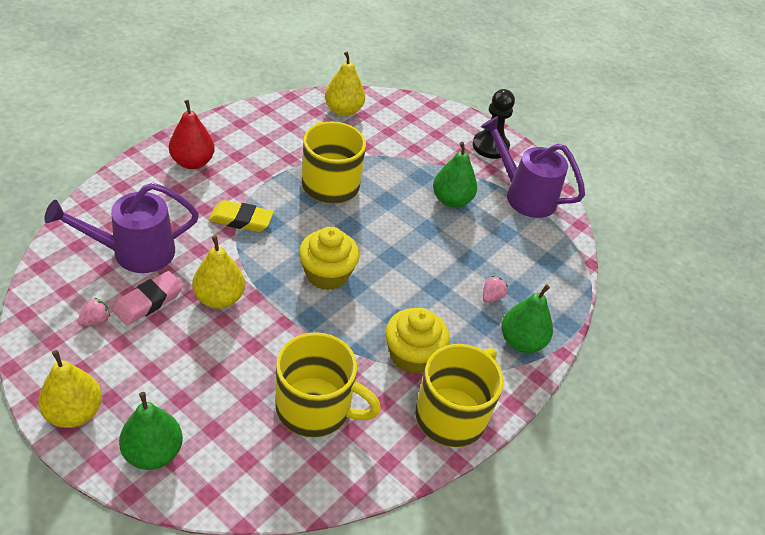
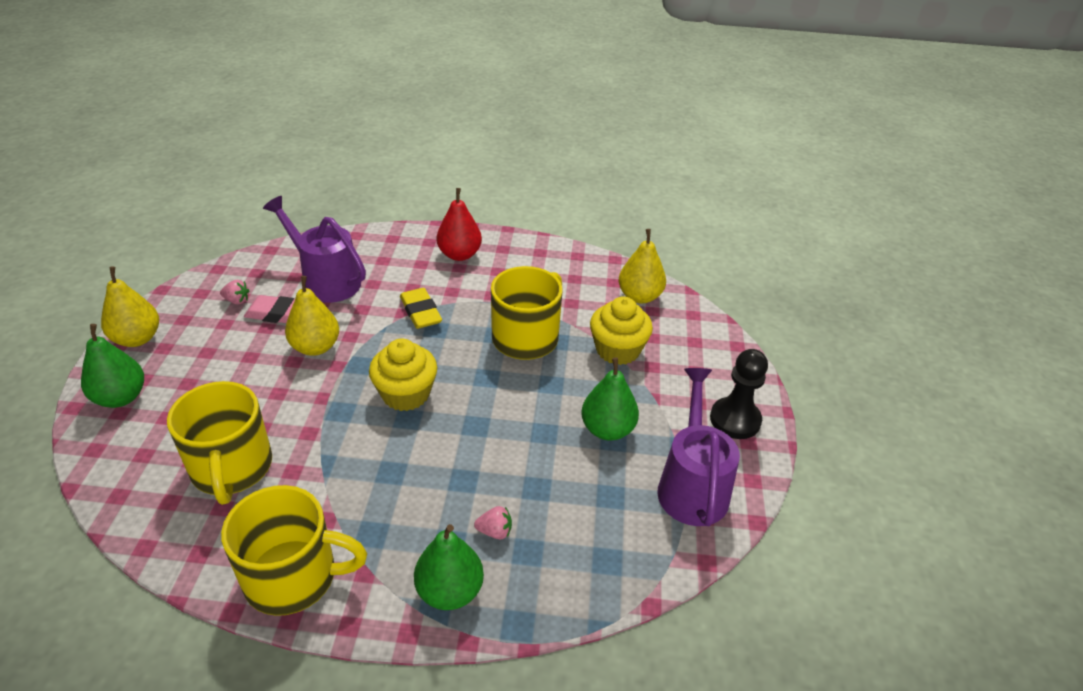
camera: 60 degrees right, 5 degrees down
yellow cupcake [385,308,450,374] -> yellow cupcake moved to [590,296,653,365]

